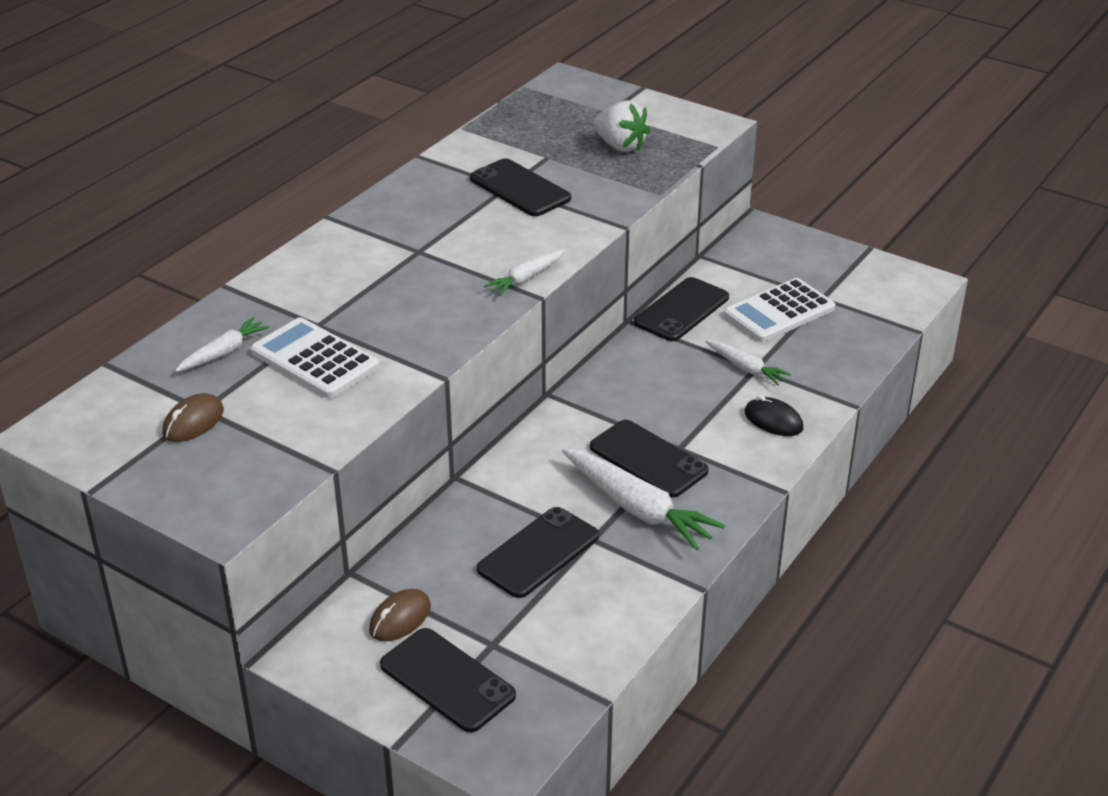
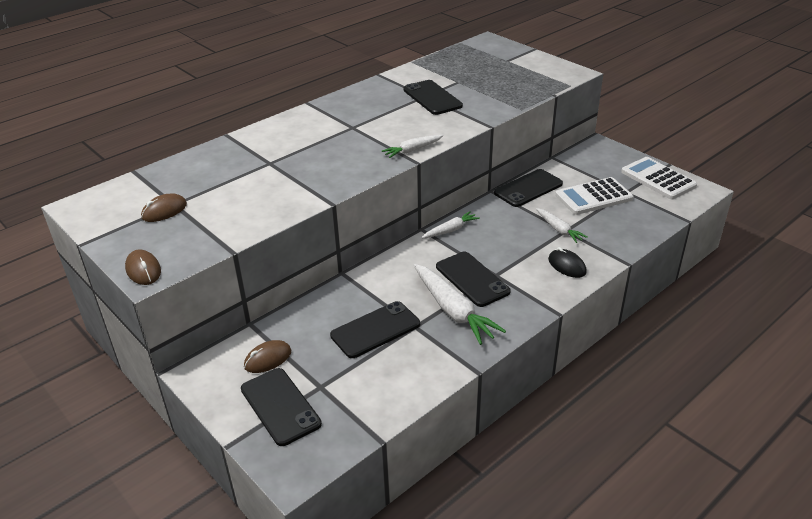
camera: 15 degrees right, 0 degrees up
white carrot [175,317,270,372] -> white carrot moved to [422,211,480,239]
white calculator [251,317,380,398] -> white calculator moved to [621,157,697,199]
white strawberry [594,100,650,152] -> none
none -> brown mouse [125,250,161,285]

